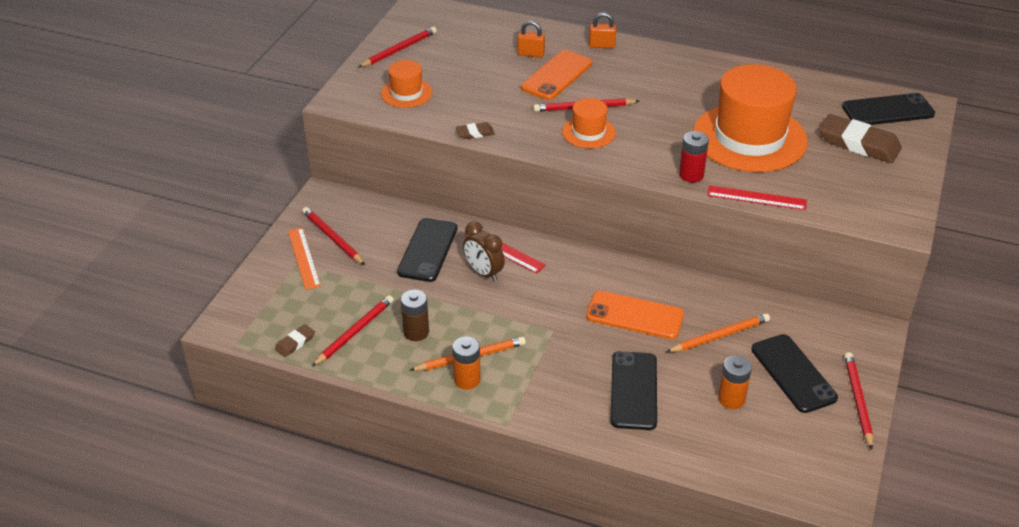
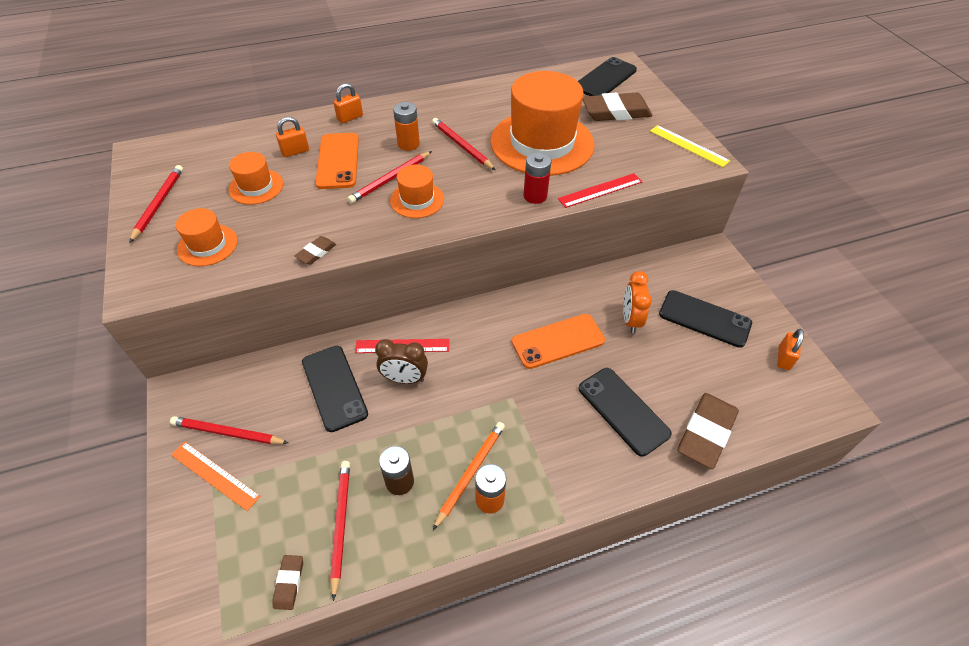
camera: 40 degrees left, 10 degrees up
orange pencil [666,313,770,352] -> orange clock [623,271,652,333]
orange battery [718,355,752,409] -> orange battery moved to [393,102,420,151]
red pencil [844,352,873,450] -> red pencil moved to [432,118,495,170]
none -> orange hat [229,152,283,205]
none -> yellow ruler [650,125,730,167]
none -> brown eraser [678,393,739,469]
none -> orange padlock [777,329,804,370]

